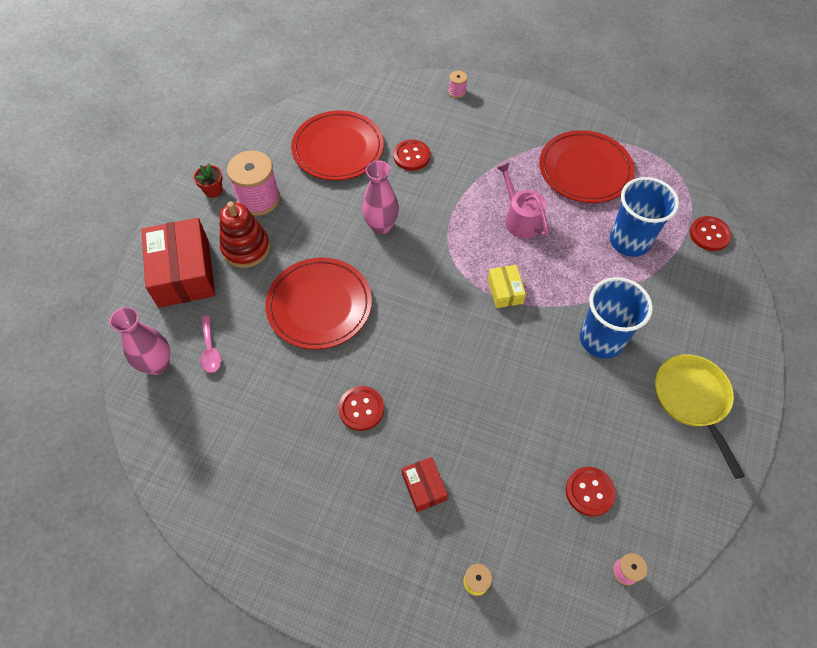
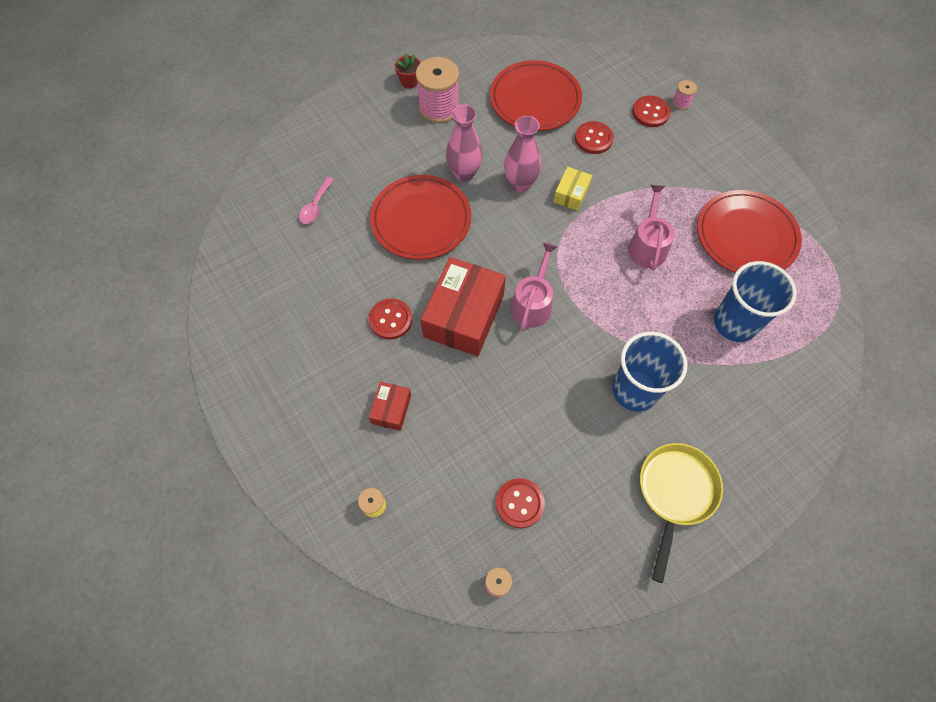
camera: 35 degrees right, 5 degrees up
pink vase [109,307,170,375] -> pink vase moved to [446,104,483,182]
red box [141,218,215,308] -> red box moved to [421,257,506,356]
red stacking toy [220,202,270,268] -> none
yellow box [488,265,526,308] -> yellow box moved to [554,167,592,211]
red button [690,216,732,251] -> red button moved to [632,96,671,127]
none -> pink watering can [510,242,558,331]

